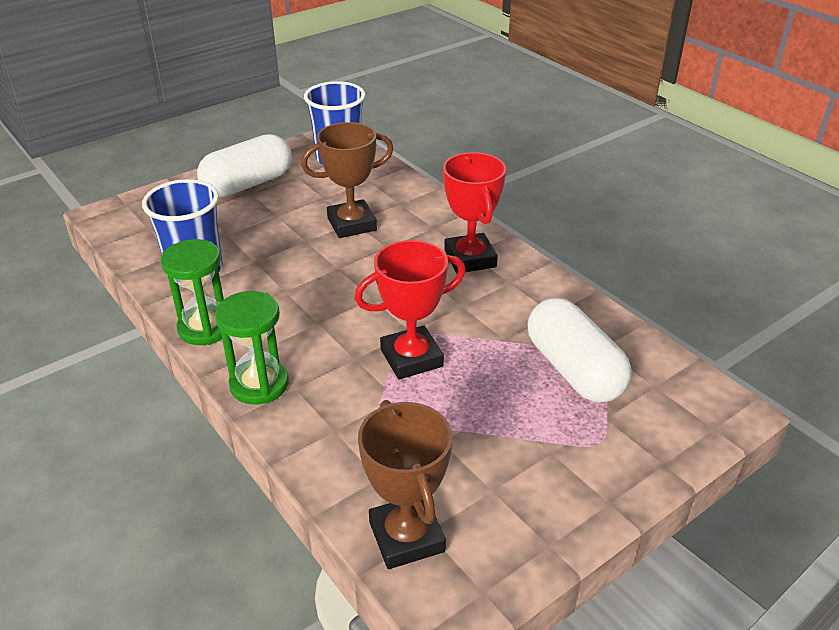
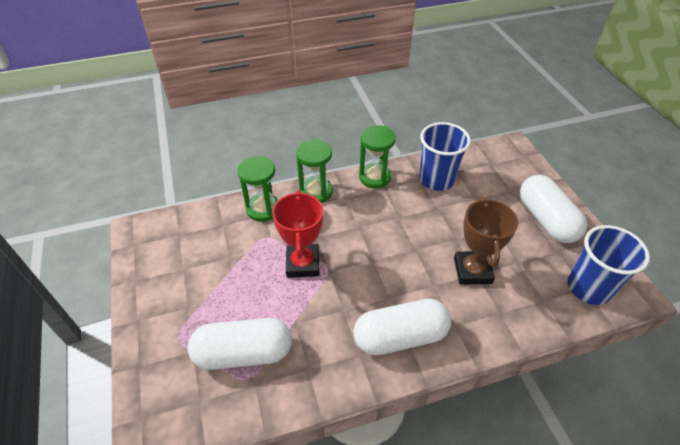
camera: 110 degrees right, 10 degrees up
brown trophy [358,400,453,569] -> none
red trophy [443,152,506,273] -> white capsule [353,299,451,355]
none -> green hourglass [237,156,278,222]

